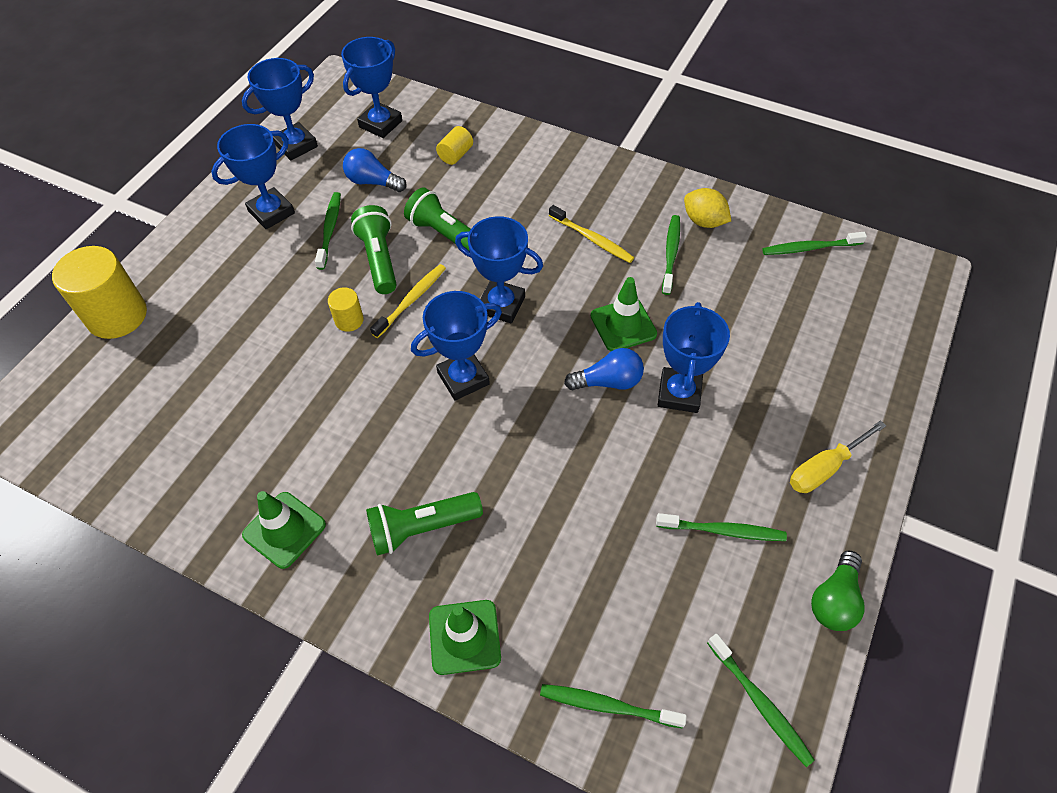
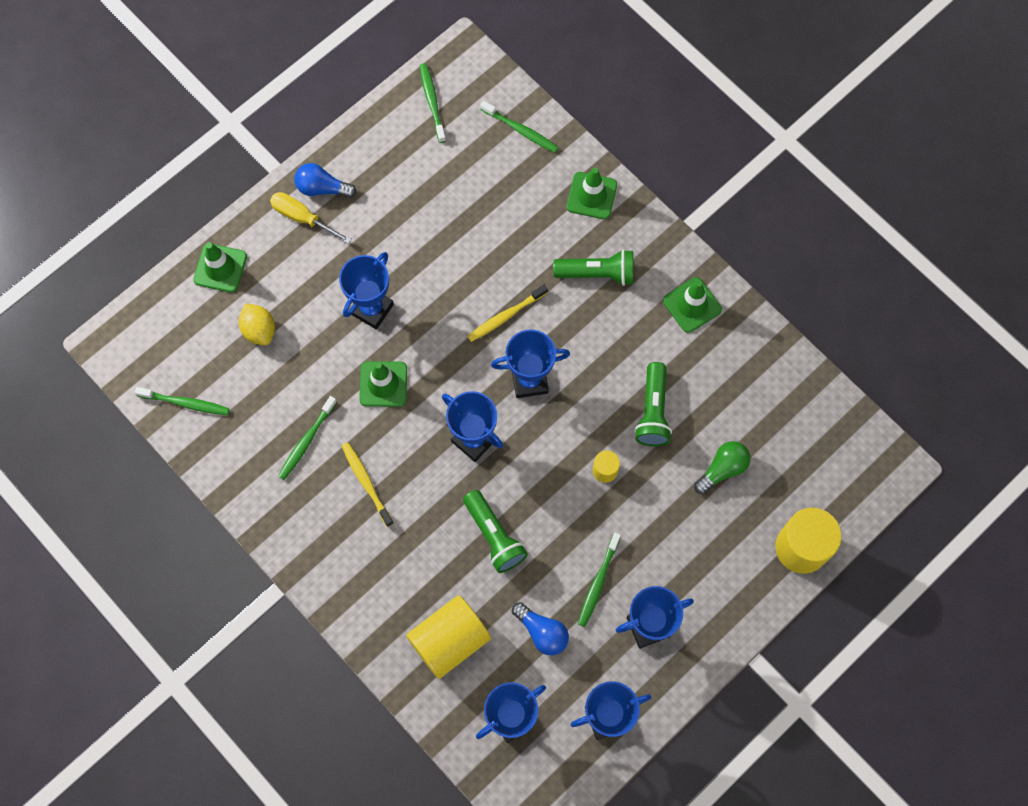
camera: 160 degrees left, 15 degrees up
green flashlight [351,205,397,294] -> green flashlight moved to [635,362,672,446]
yellow toothbrush [370,264,446,338] -> yellow toothbrush moved to [467,285,548,342]
yellow cylinder [436,126,473,165] -> yellow cylinder [406,595,491,679], size x2.06
blue light bulb [564,348,644,391] -> blue light bulb moved to [294,163,357,198]
green toothbrush [656,513,787,541] -> none
yellow lemon [684,188,731,228] -> yellow lemon moved to [239,303,275,346]
yellow screwdriver [790,420,886,493] -> yellow screwdriver turned 135 degrees counterclockwise [270,192,352,244]
green light bulb [811,551,865,631] -> green light bulb moved to [694,441,750,494]
none -> green traffic cone [193,242,247,292]

